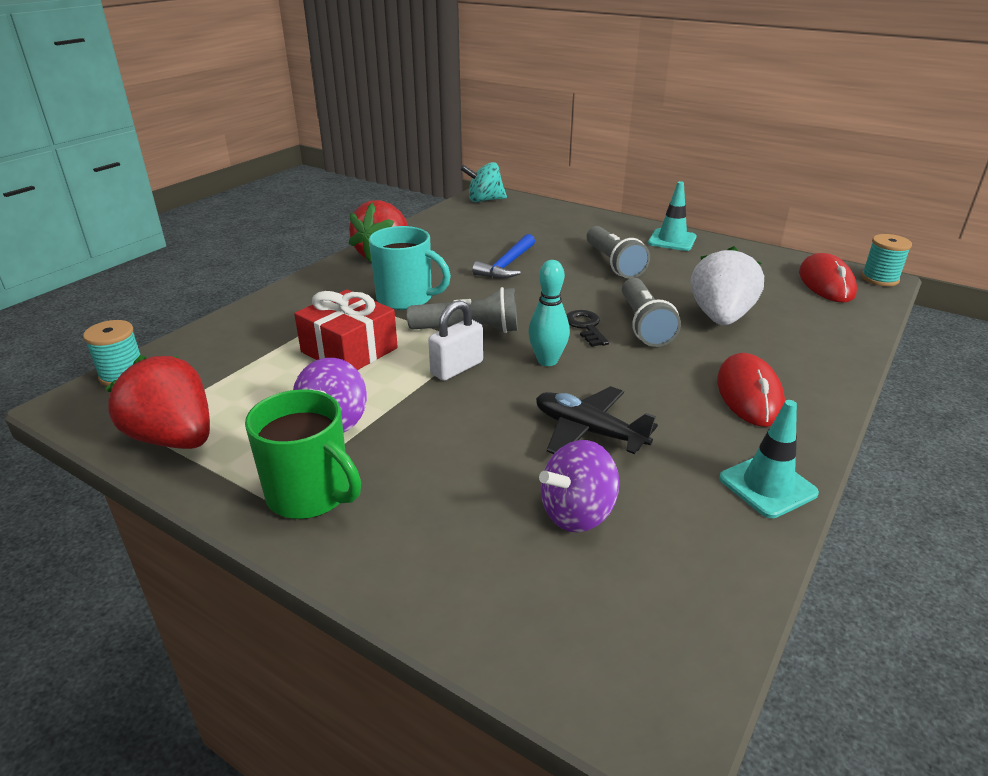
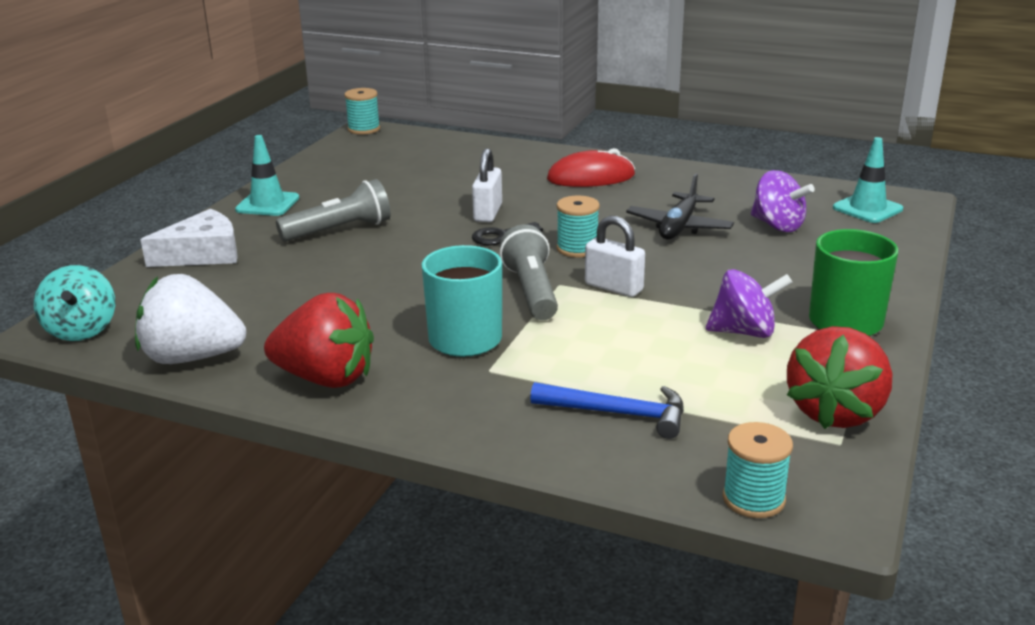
camera: 100 degrees left, 5 degrees down
red gift [294,289,398,370] -> none
blue hammer [472,234,535,279] -> blue hammer moved to [530,382,684,439]
turquoise bowling pin [528,260,570,366] -> turquoise spool [557,195,600,258]
grey flashlight [622,278,681,347] -> white padlock [472,148,502,222]
white strawberry [691,246,764,325] -> white strawberry moved to [135,274,246,364]
turquoise traffic cone [719,400,819,518] -> turquoise traffic cone moved to [833,137,903,223]
red mouse [799,253,857,303] -> none
none -> white cheese [140,209,238,267]

